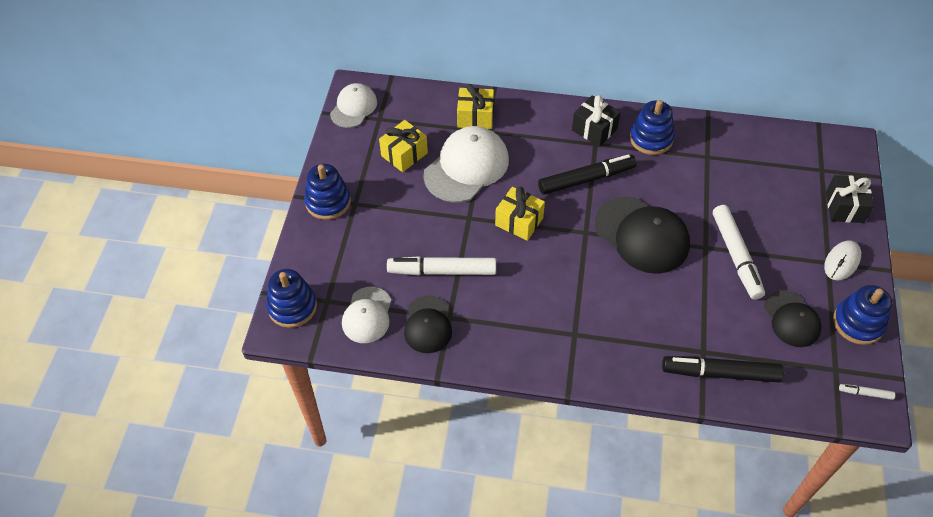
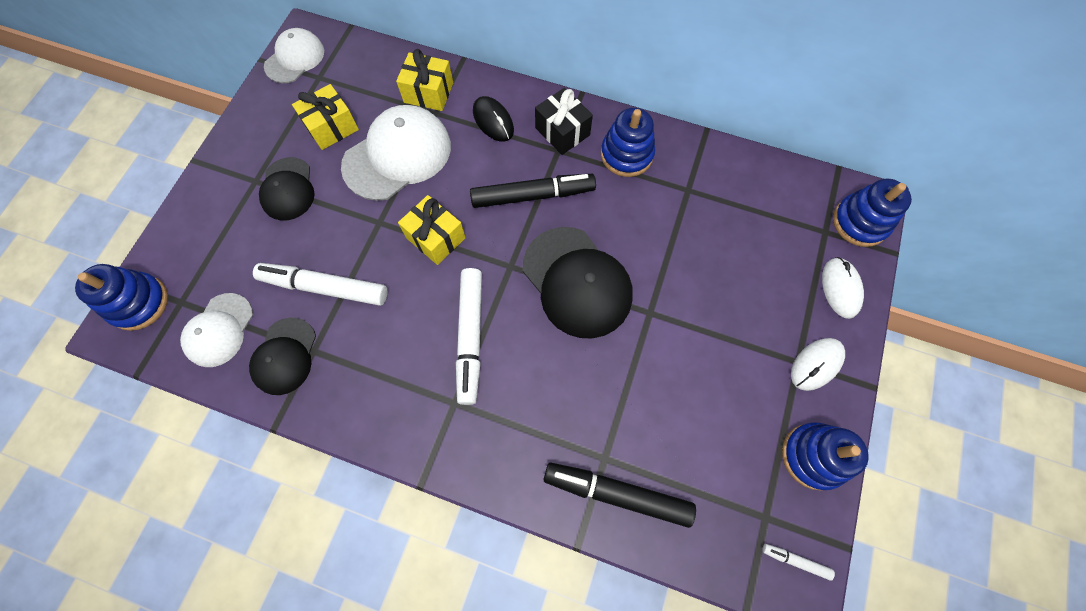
camera: 10 degrees right, 15 degrees up
blue stacking toy [304,164,351,220] -> blue stacking toy moved to [833,178,912,247]
white marker [713,205,765,300] -> white marker moved to [456,268,482,405]
black cap [764,291,822,347] -> black cap moved to [259,157,314,220]
black gift [826,175,874,223] -> white mouse [822,257,864,319]
none -> black mouse [473,96,514,142]

